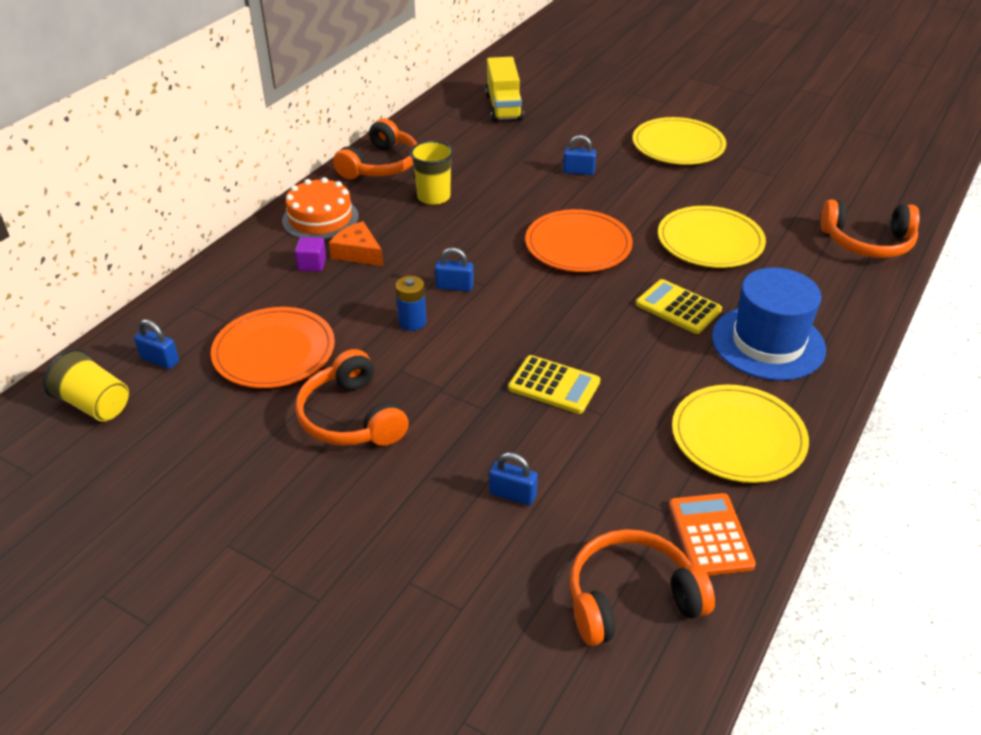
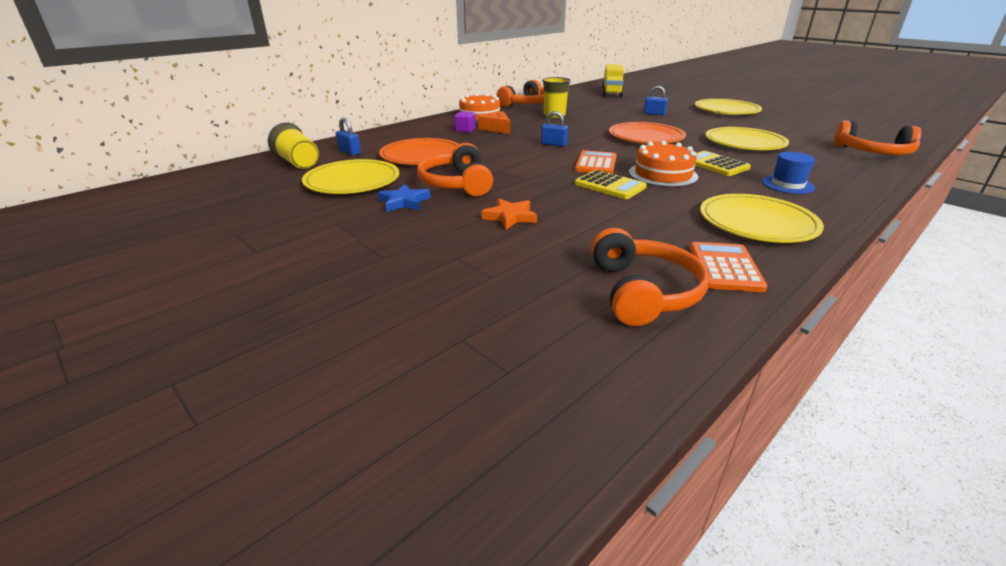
camera: 15 degrees right, 10 degrees down
blue battery [396,276,426,331] -> none
blue padlock [489,452,538,505] -> none
orange headphones [570,529,715,646] -> orange headphones turned 90 degrees clockwise [591,228,709,326]
blue hat [712,267,826,381] -> blue hat [762,152,815,194], size x0.55
none -> yellow plate [302,159,399,194]
none -> blue star [378,184,431,212]
none -> orange star [481,198,537,230]
none -> orange calculator [575,150,617,174]
none -> orange cake [629,141,699,187]

